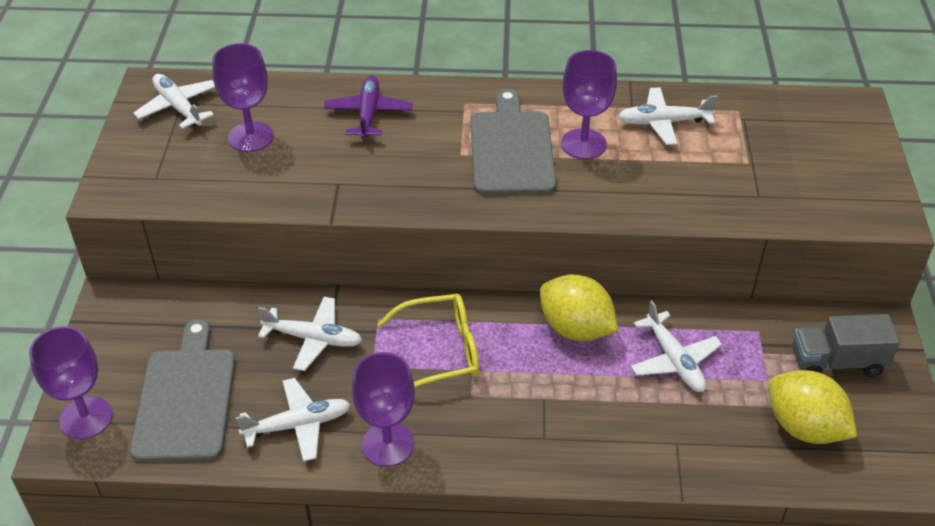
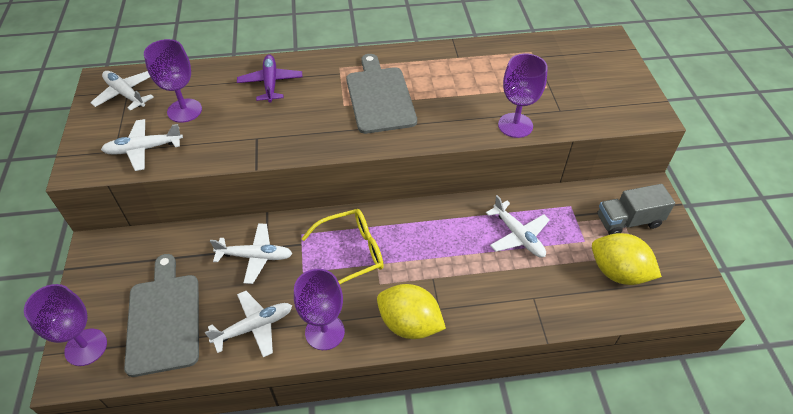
camera: 10 degrees left, 5 degrees up
yellow lemon [540,275,618,341] -> yellow lemon moved to [377,284,446,339]
purple goblet [561,50,617,159] -> purple goblet moved to [498,54,548,138]
white plane [618,87,718,145] -> white plane moved to [101,119,183,171]

